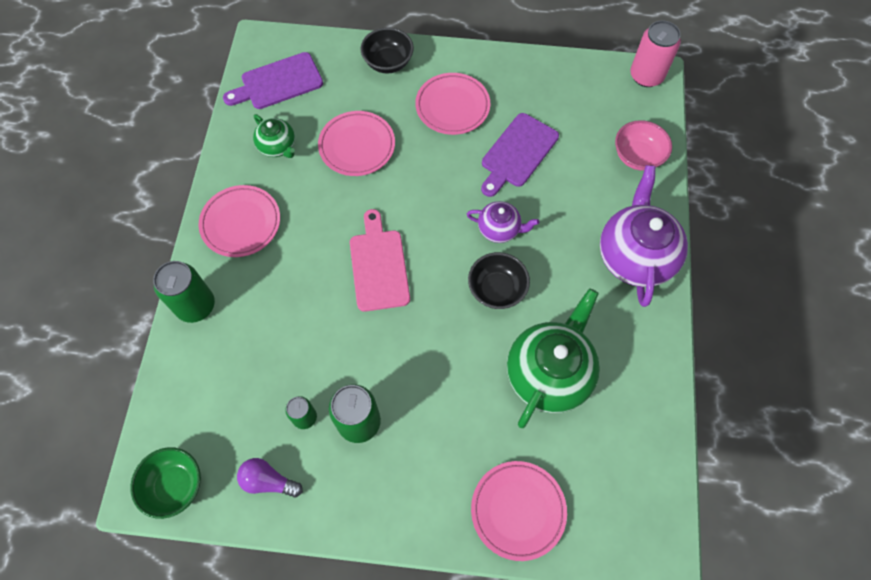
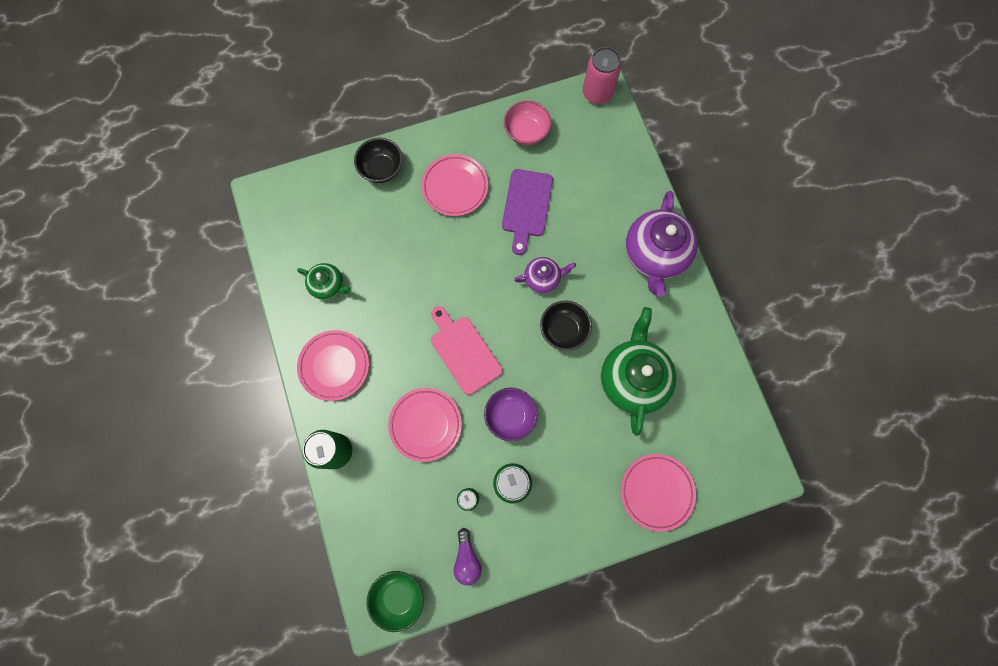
camera: 25 degrees left, 10 degrees up
purple cutting board [223,52,323,109] -> none
purple light bulb [237,458,303,498] -> purple light bulb turned 90 degrees counterclockwise [453,528,482,585]
pink plate [318,111,395,176] -> pink plate moved to [388,388,462,462]
purple teapot [600,165,688,307] -> purple teapot turned 150 degrees counterclockwise [625,191,698,297]
pink bowl [615,120,672,171] -> pink bowl moved to [504,101,552,145]
none -> purple bowl [484,387,538,441]

